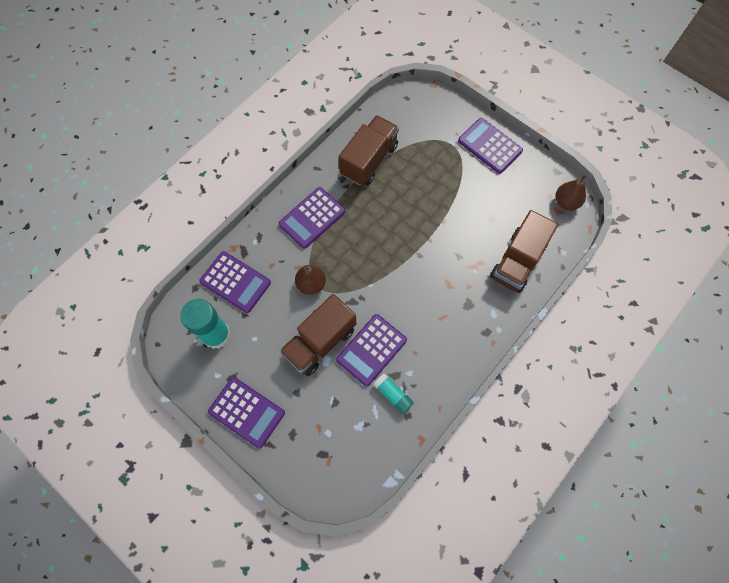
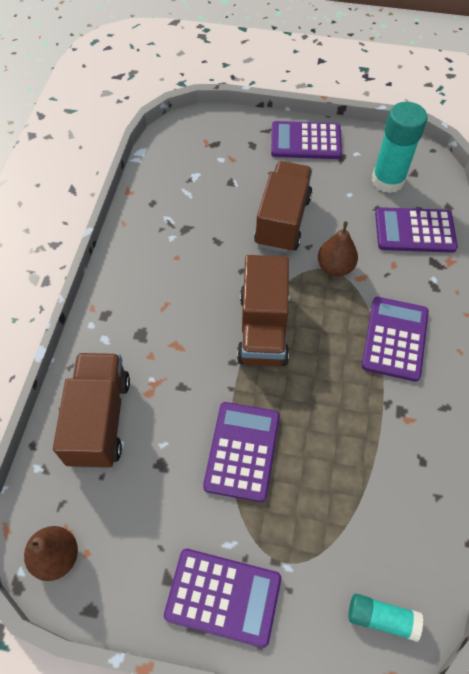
camera: 150 degrees right, 10 degrees down
purple calculator [336,314,407,386] -> purple calculator moved to [203,402,280,502]
brown truck [339,115,399,186] -> brown truck moved to [237,255,289,366]
turquoise glue stick [373,373,414,414] -> turquoise glue stick moved to [348,594,423,642]

